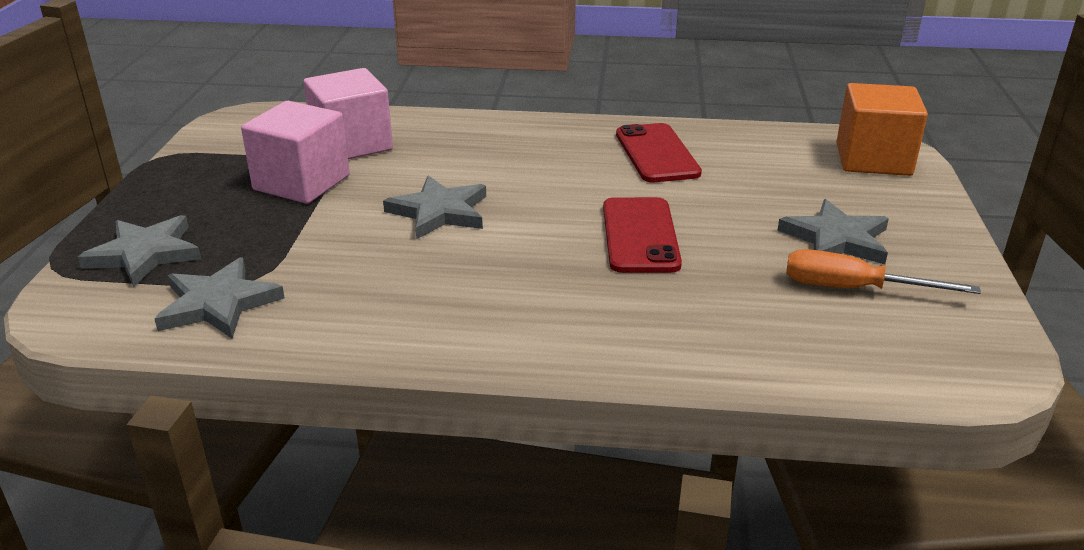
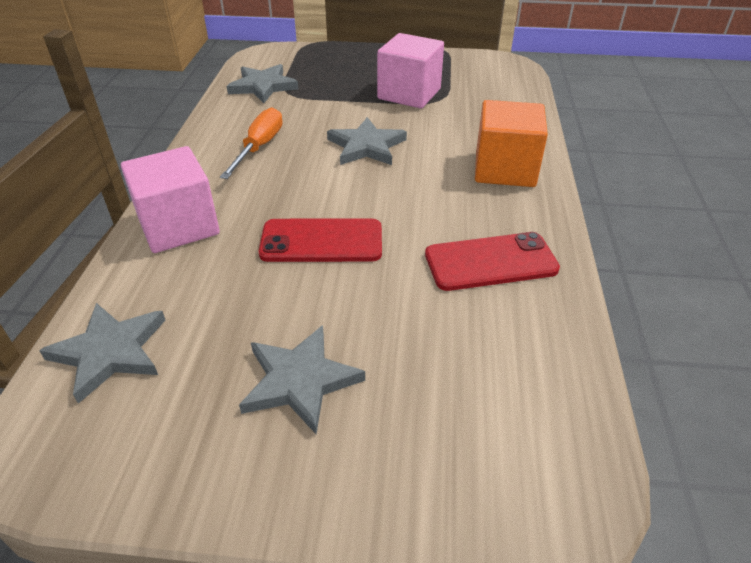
camera: 90 degrees right, 10 degrees up
grey star [78,215,201,287] -> grey star moved to [39,303,165,404]
pink cube [303,68,393,159] -> pink cube moved to [121,146,220,253]
orange screwdriver [786,249,981,294] -> orange screwdriver moved to [220,107,283,179]
orange cube [836,83,928,176] -> orange cube moved to [475,100,548,187]

